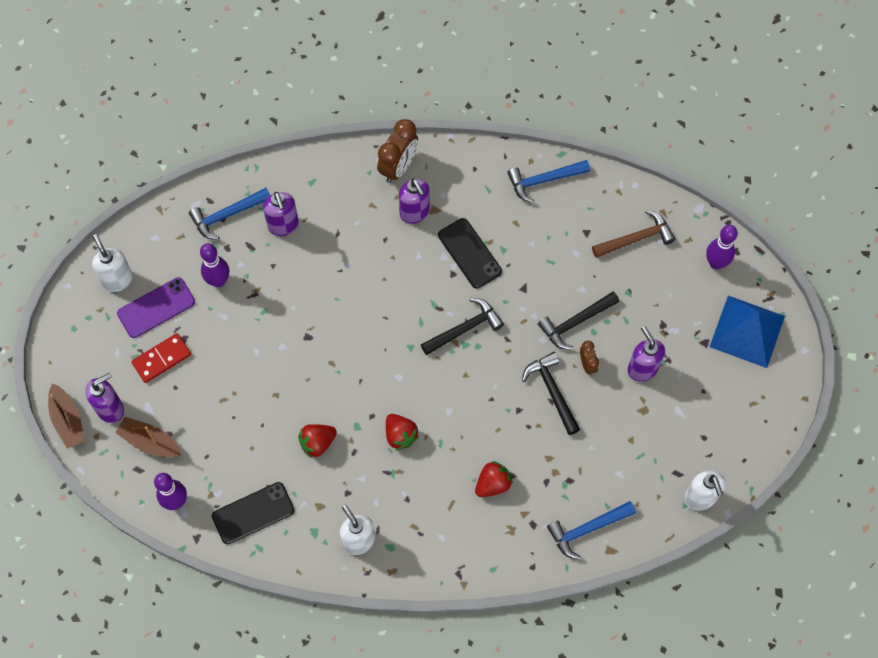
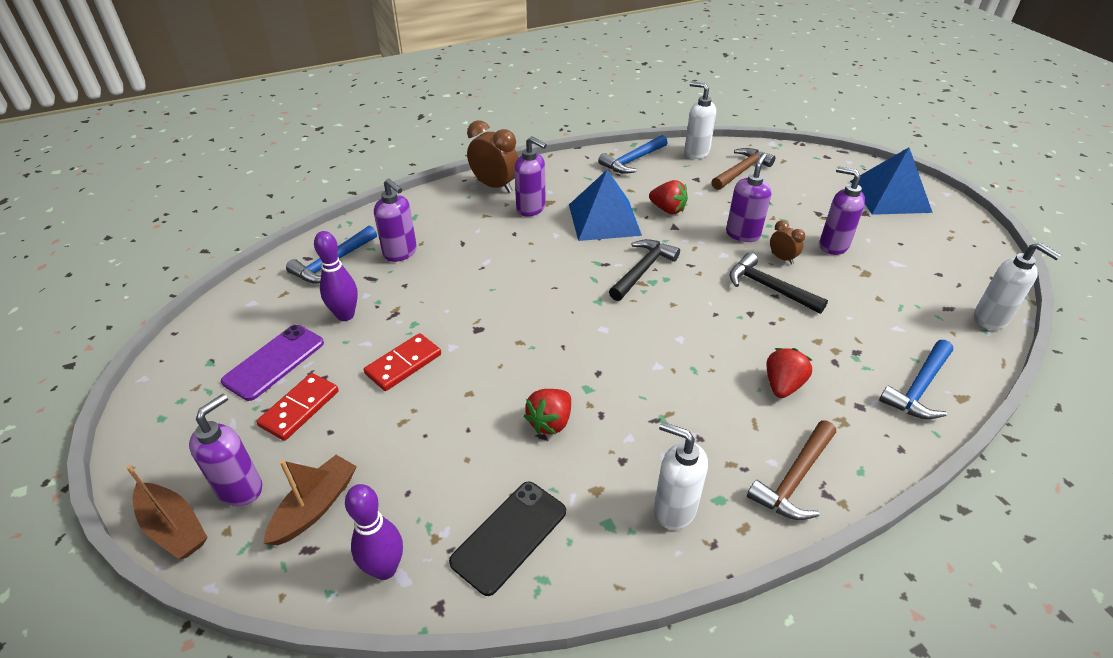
camera: 25 degrees left, 25 degrees down
white soap dispenser [92,234,133,292] -> white soap dispenser moved to [684,81,716,159]
brown boat [115,417,182,457] -> brown boat turned 120 degrees clockwise [263,455,357,545]
brown clock [377,119,418,183] -> brown clock turned 60 degrees counterclockwise [467,120,518,193]
red strawberry [386,414,419,450] -> red strawberry moved to [649,180,688,214]
black phone [438,218,502,288] -> blue pyramid [569,170,642,241]
black hammer [538,291,620,350] -> purple soap dispenser [726,153,771,242]
purple bowling pin [706,225,738,269] -> none
none -> red domino [364,333,441,391]
none -> brown hammer [747,420,836,520]

